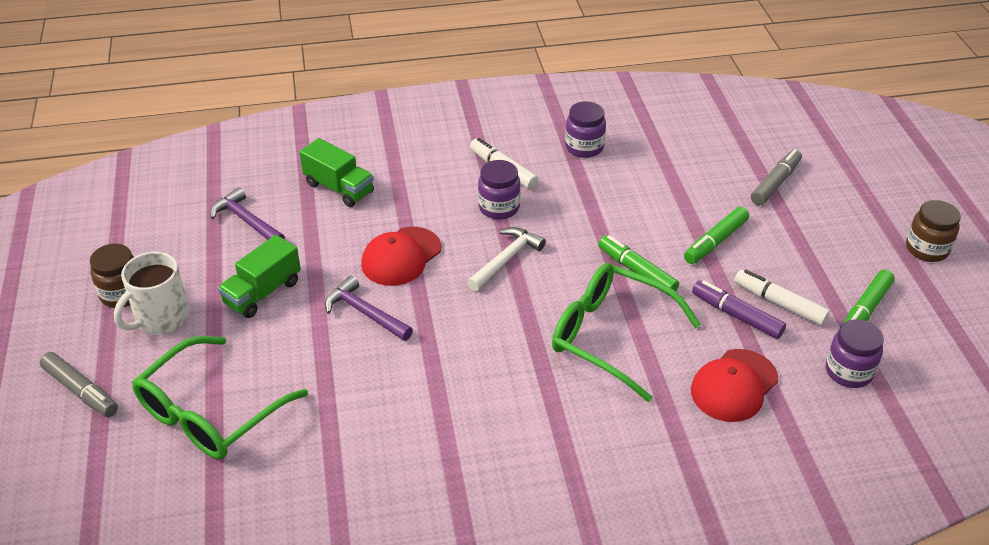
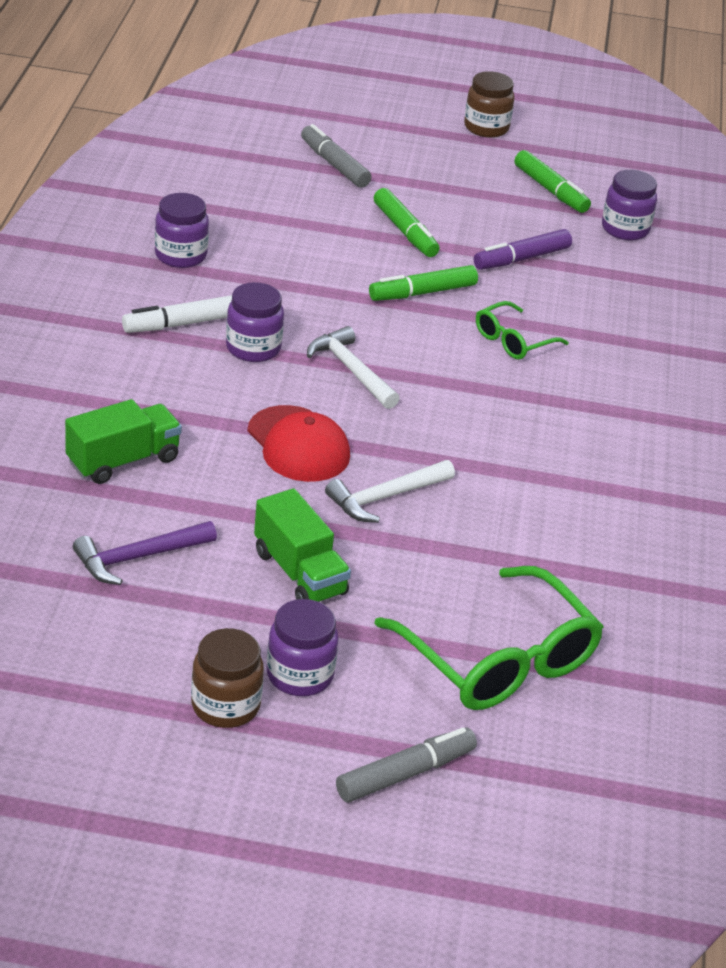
camera: 75 degrees left, 5 degrees down
white mug [114,252,190,334] -> purple jar [267,599,338,696]
purple hammer [325,276,413,341] -> white hammer [325,460,455,523]
green glasses [552,263,701,402] -> green glasses [476,301,569,360], size x0.52
red cap [691,349,779,422] -> none
white marker [734,270,830,326] -> none

